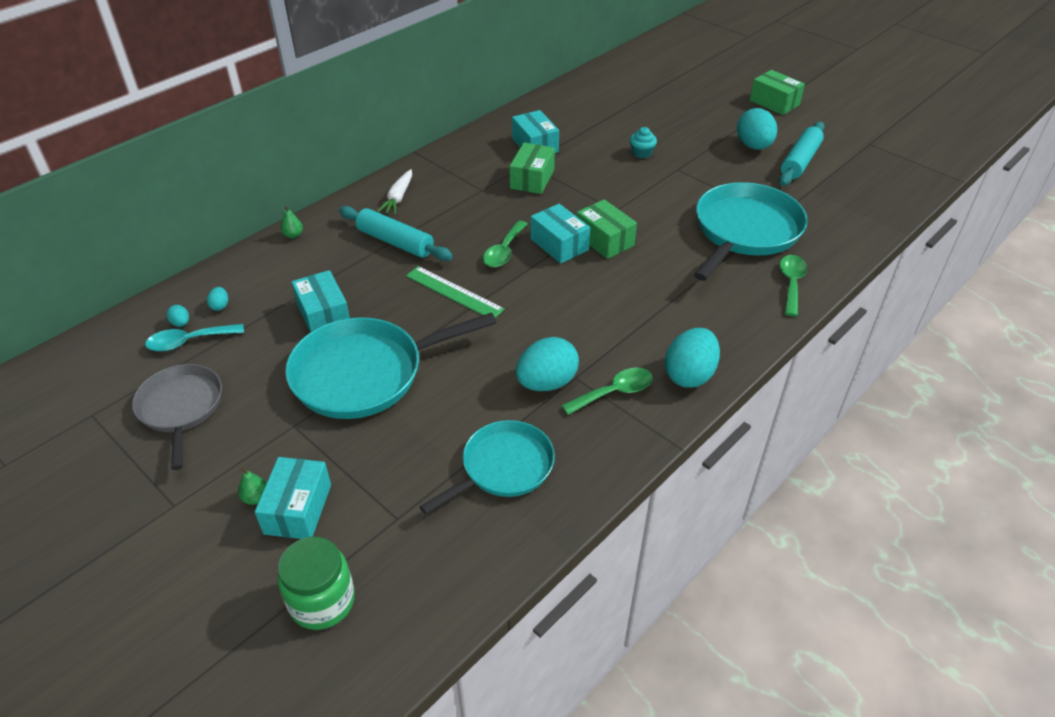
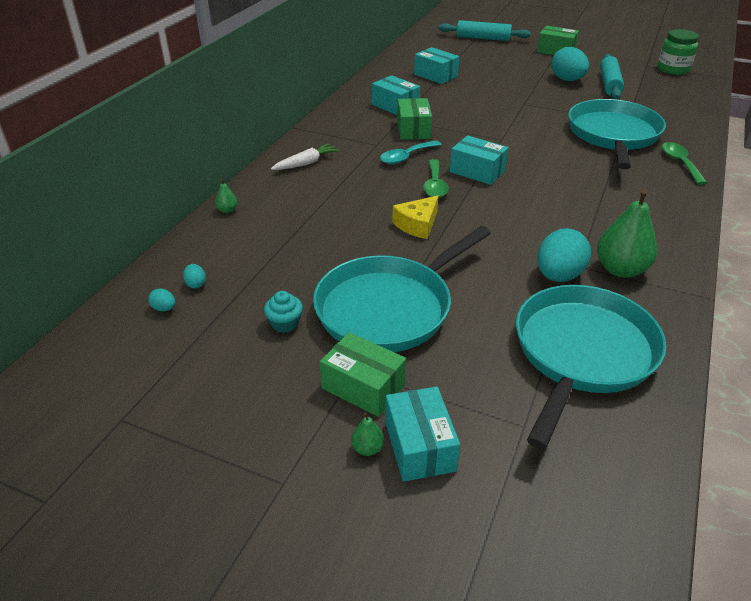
camera: 20 degrees left, 5 degrees down
grey pan [132,364,222,470] -> none
turquoise spoon [145,324,244,352] -> turquoise spoon moved to [380,140,442,164]
green jar [277,537,355,630] -> green jar moved to [657,29,699,75]
turquoise box [291,270,350,332] -> turquoise box moved to [414,47,459,84]
turquoise rolling pin [339,206,453,261] -> turquoise rolling pin moved to [439,20,531,41]
white carrot [377,169,412,215] -> white carrot turned 120 degrees counterclockwise [271,143,340,170]
green ruler [406,266,505,318] -> yellow cheese [392,196,438,239]
turquoise pan [419,420,555,514] -> turquoise pan [516,285,666,449], size x1.57
green spoon [561,367,653,415] -> green pear [597,189,657,278]
green box [577,199,637,259] -> green box moved to [320,332,406,417]
turquoise cupcake [630,127,657,158] -> turquoise cupcake moved to [264,291,303,333]
turquoise egg [665,328,720,388] -> none

